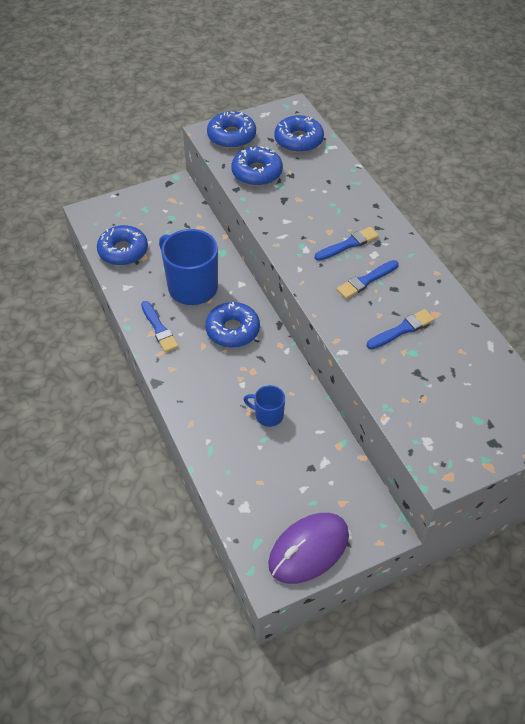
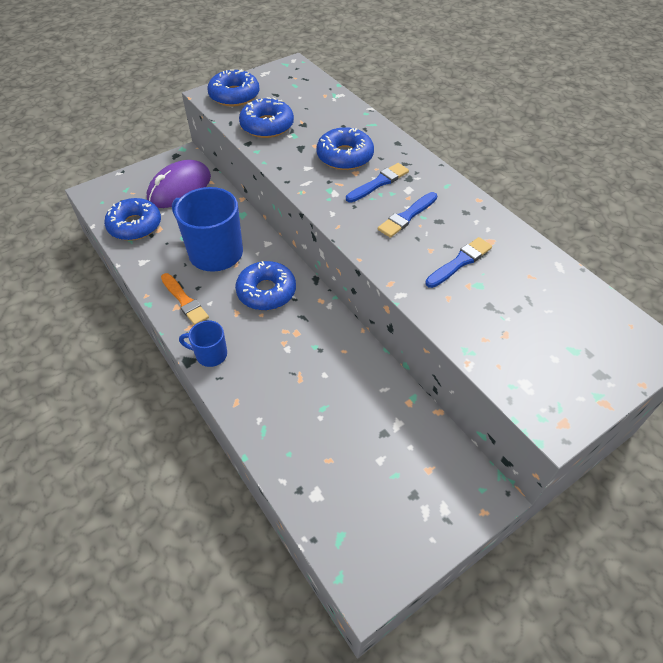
camera: 10 degrees left, 0 degrees up
blue brush [141,301,178,352] -> orange brush [161,273,209,325]
blue mug [243,385,285,427] -> blue mug moved to [179,320,227,367]
purple mouse [268,513,349,584] -> purple mouse moved to [147,160,211,208]
blue donut [274,115,324,153] -> blue donut moved to [317,127,374,170]

